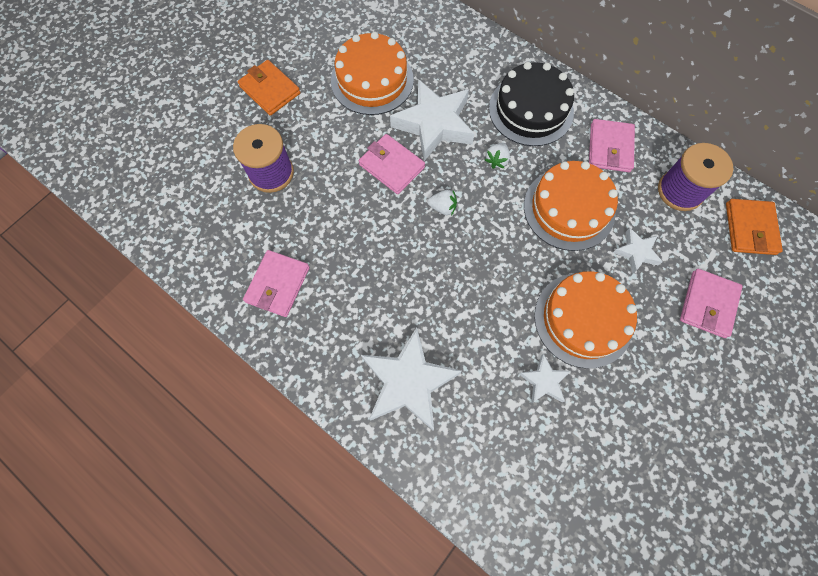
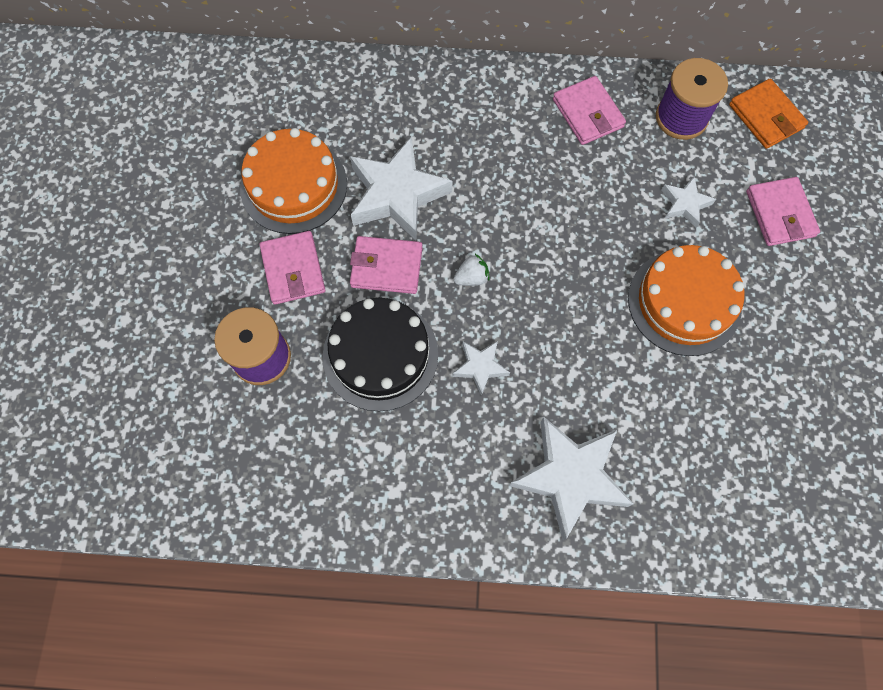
camera: 35 degrees left, 0 degrees up
orange wallet [238,60,300,116] -> none
pink wallet [243,250,310,317] -> pink wallet moved to [260,231,325,305]
white strawberry [485,143,510,169] -> none
black cake [489,62,574,146] -> black cake moved to [323,298,438,411]
white star [519,354,570,403] -> white star moved to [452,341,510,396]
orange cake [524,161,618,251] -> none

